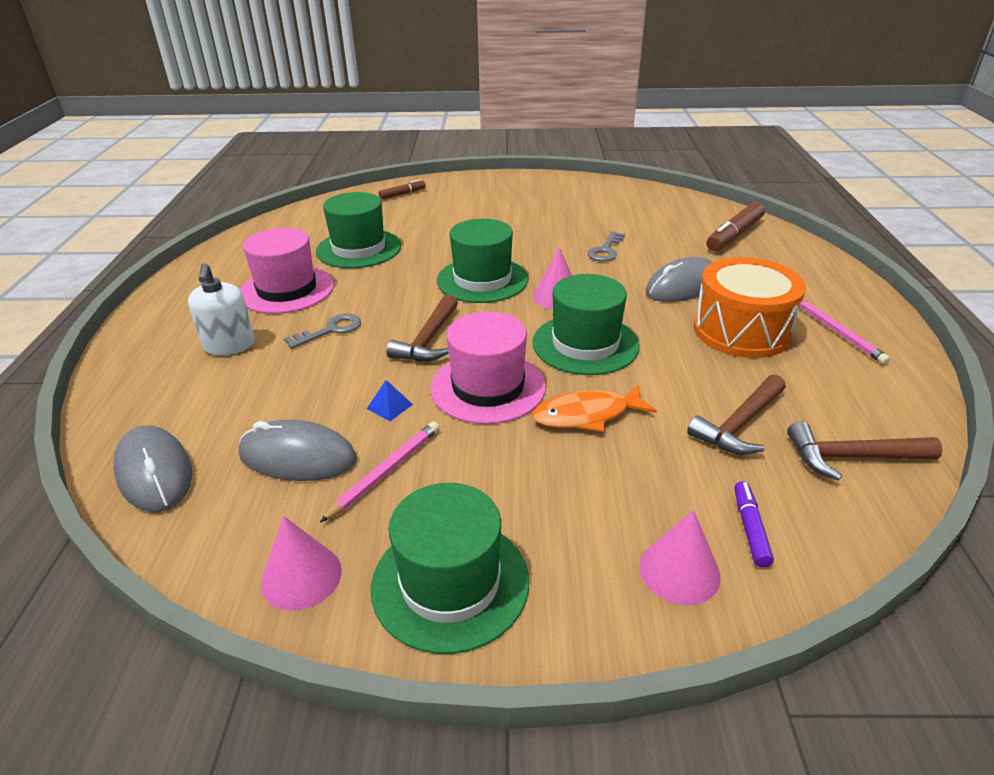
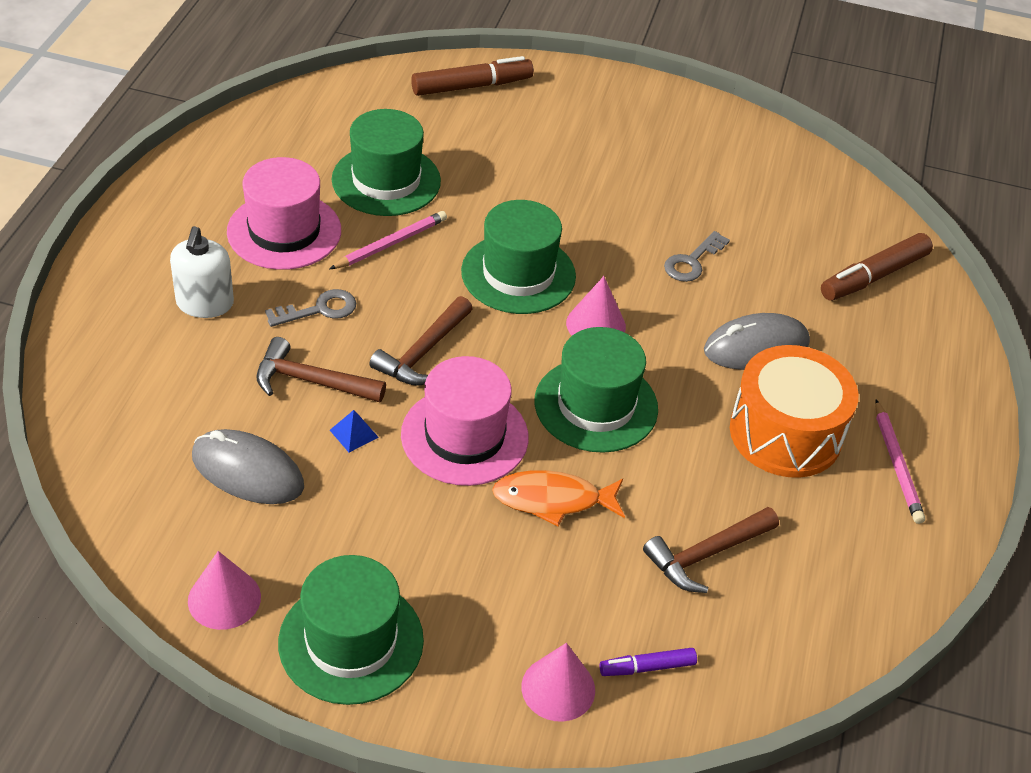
camera: 10 degrees right, 10 degrees up
grey mouse [113,425,192,512] -> none
pink pencil [320,421,440,522] -> pink pencil moved to [330,211,447,269]
brown marker [379,179,426,200] -> brown marker [411,56,534,96], size x1.80
purple marker [734,481,774,567] -> purple marker turned 120 degrees counterclockwise [599,648,697,676]
brown hammer [787,421,943,481] -> brown hammer moved to [257,337,386,402]

